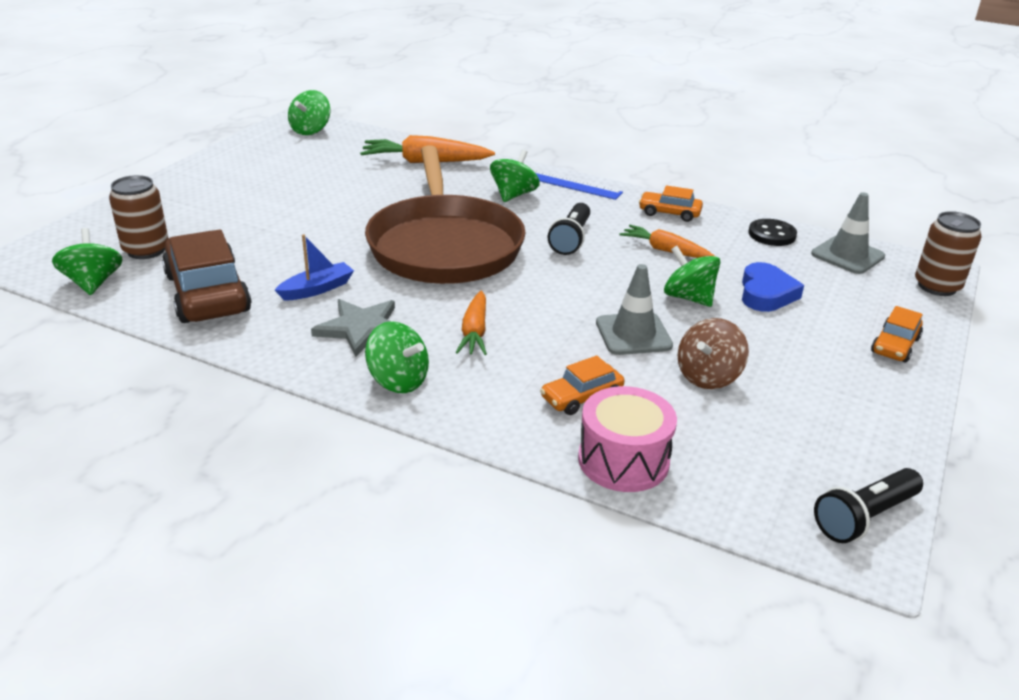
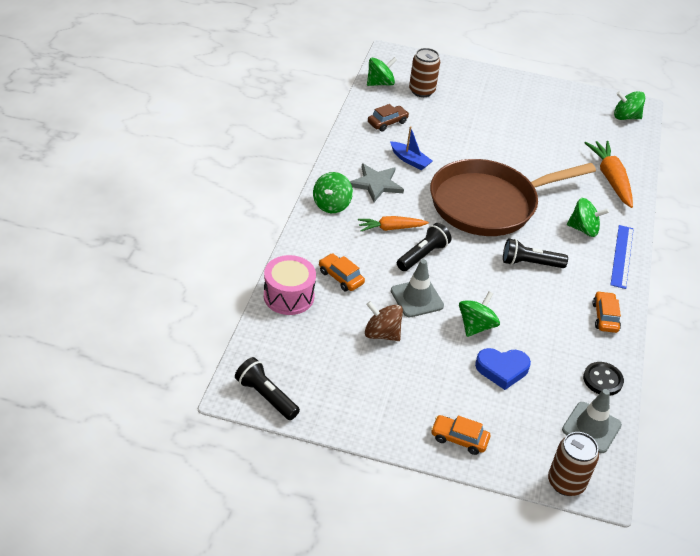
camera: 75 degrees right, 10 degrees up
brown car [162,230,251,323] -> brown car [368,104,409,131], size x0.51
orange carrot [619,225,715,258] -> none
none -> black flashlight [397,223,451,271]

